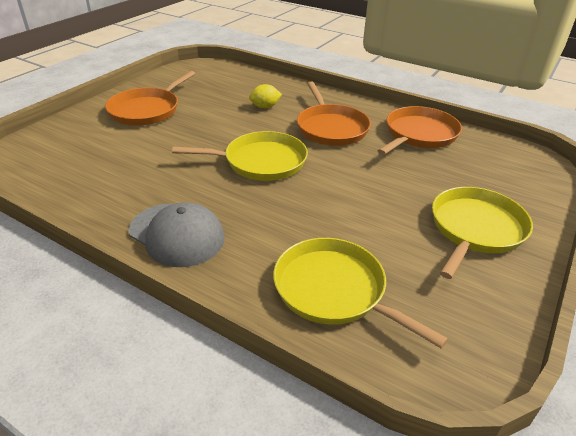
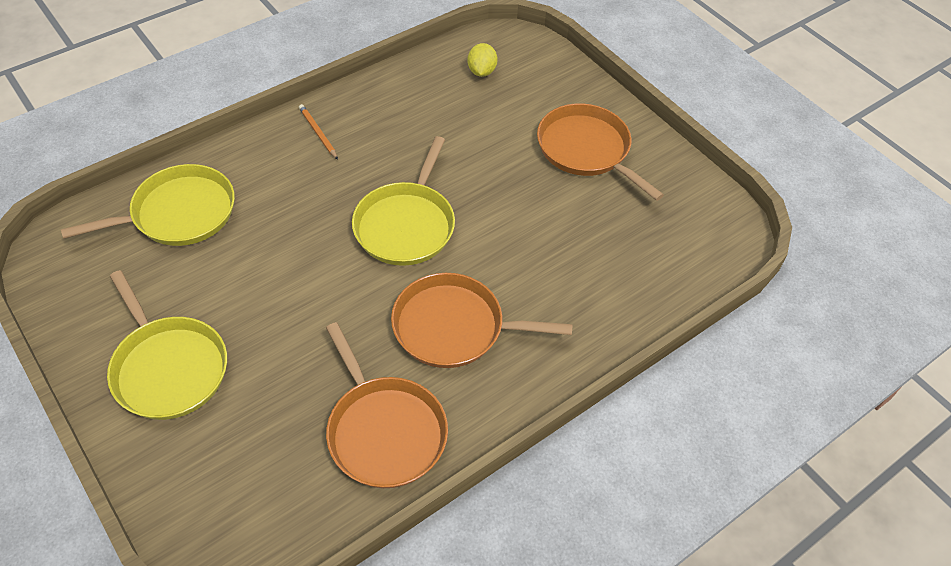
camera: 110 degrees right, 15 degrees up
grey cap [129,202,225,267] -> orange pencil [299,104,338,160]
yellow lemon [249,84,282,108] -> yellow lemon moved to [467,43,498,77]

